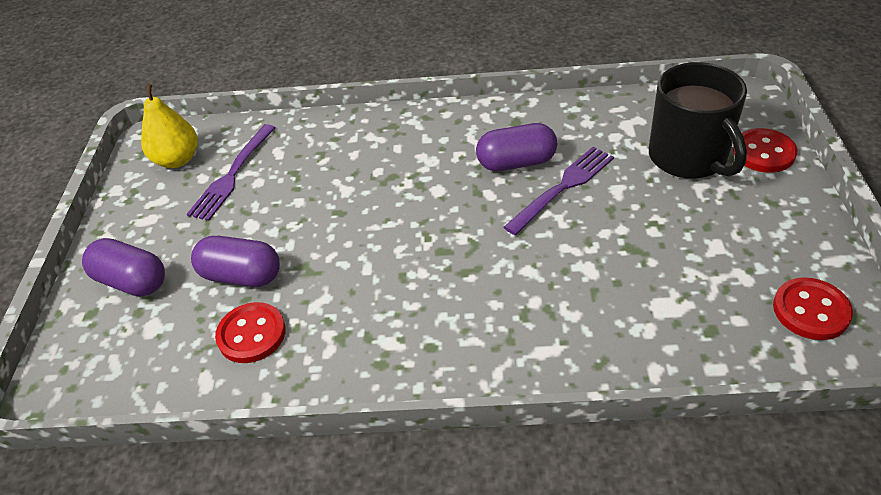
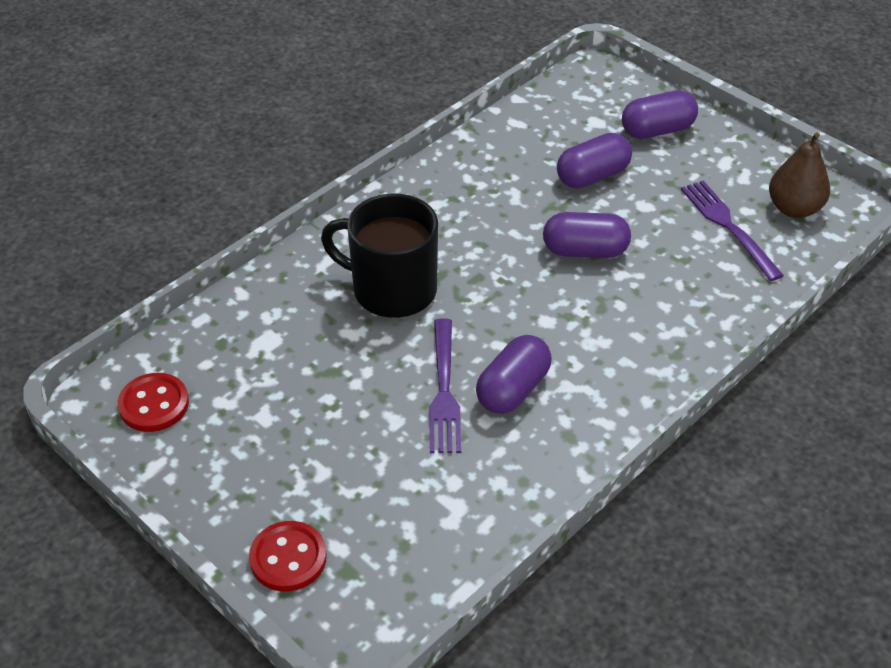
camera: 130 degrees right, 0 degrees up
yellow pear [141,84,198,168] -> brown pear [769,132,830,218]
red button [215,302,286,363] -> none
black mug [649,62,747,179] -> black mug moved to [321,194,438,318]
none -> purple capsule [543,212,631,258]

